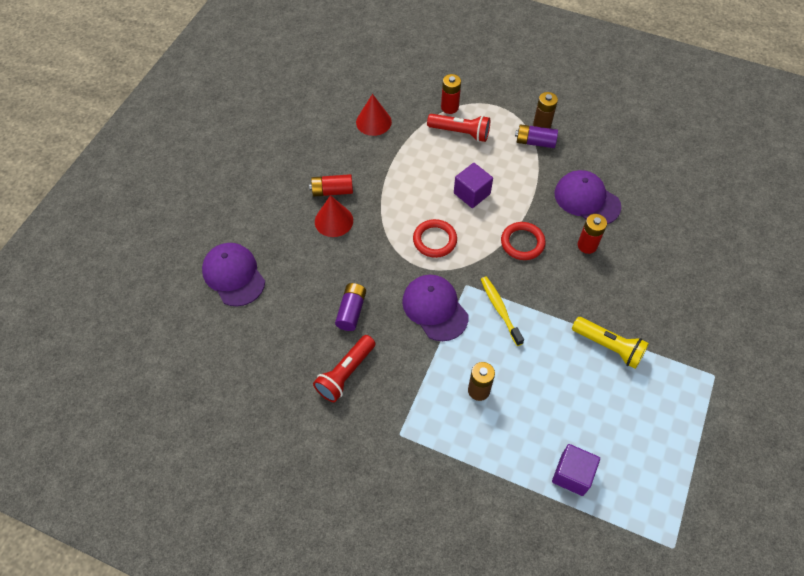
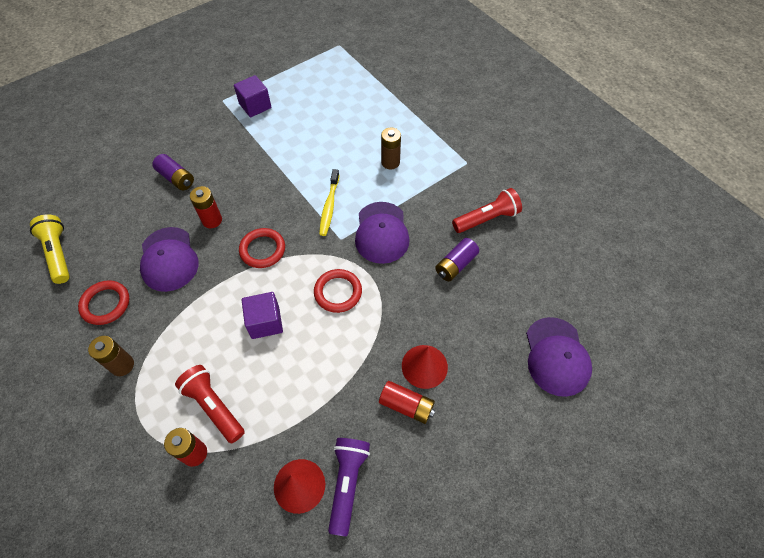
camera: 150 degrees left, 0 degrees up
purple battery [515,124,558,148] -> purple battery moved to [152,154,194,190]
purple cube [552,444,600,496] -> purple cube moved to [234,75,271,117]
yellow flashlight [572,317,649,369] -> yellow flashlight moved to [30,214,70,284]
none -> red ring [78,280,129,325]
none -> purple flashlight [328,438,370,536]

